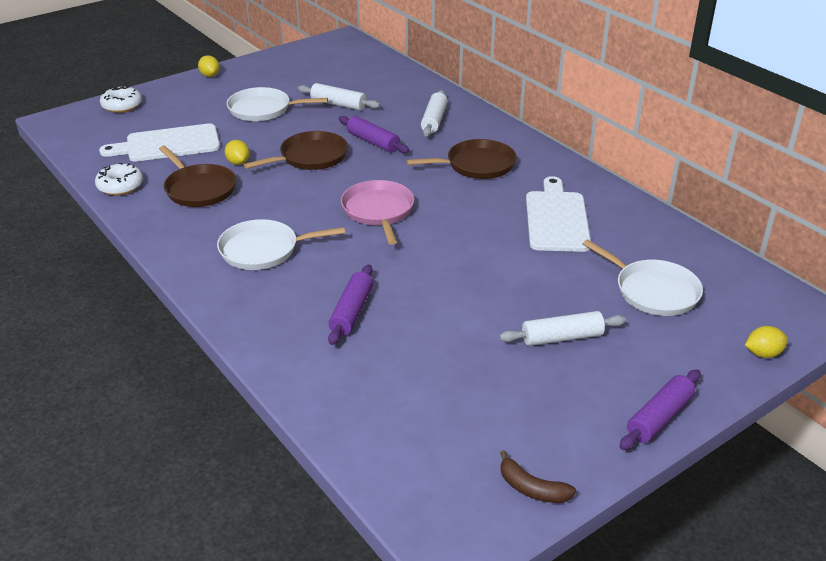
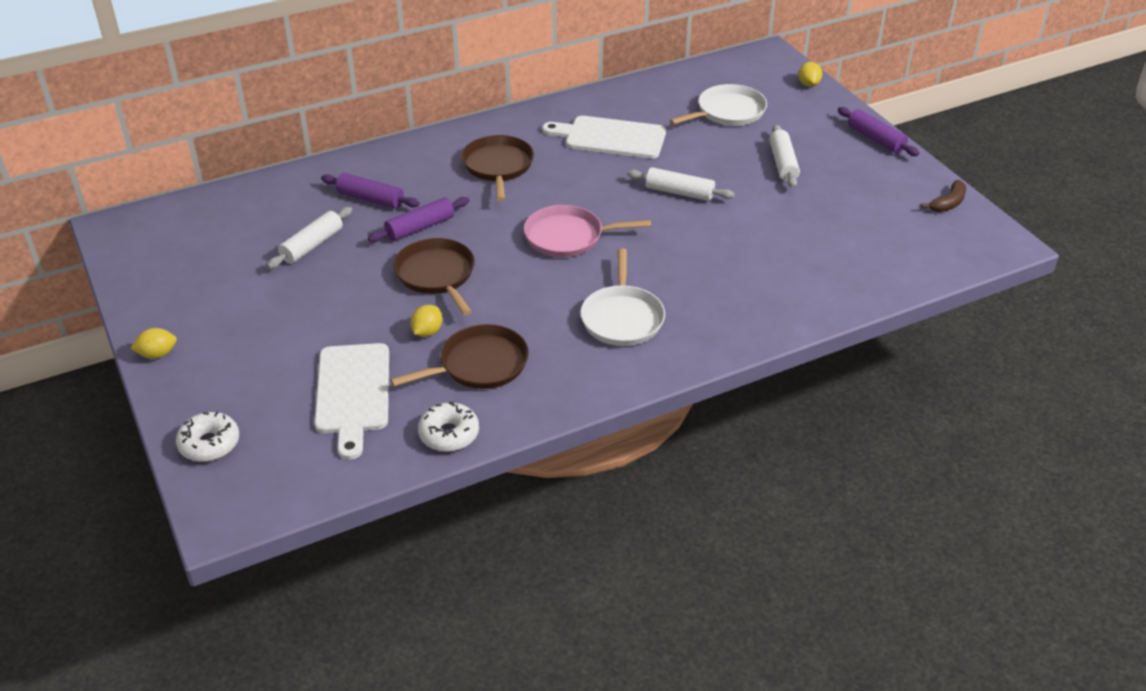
camera: 80 degrees left, 5 degrees up
yellow lemon [225,140,250,165] -> yellow lemon turned 45 degrees counterclockwise [410,305,443,337]
white pan [227,87,328,121] -> none
purple rolling pin [328,265,373,345] -> purple rolling pin moved to [321,173,420,209]
white rolling pin [421,90,448,137] -> white rolling pin moved to [627,167,735,201]

